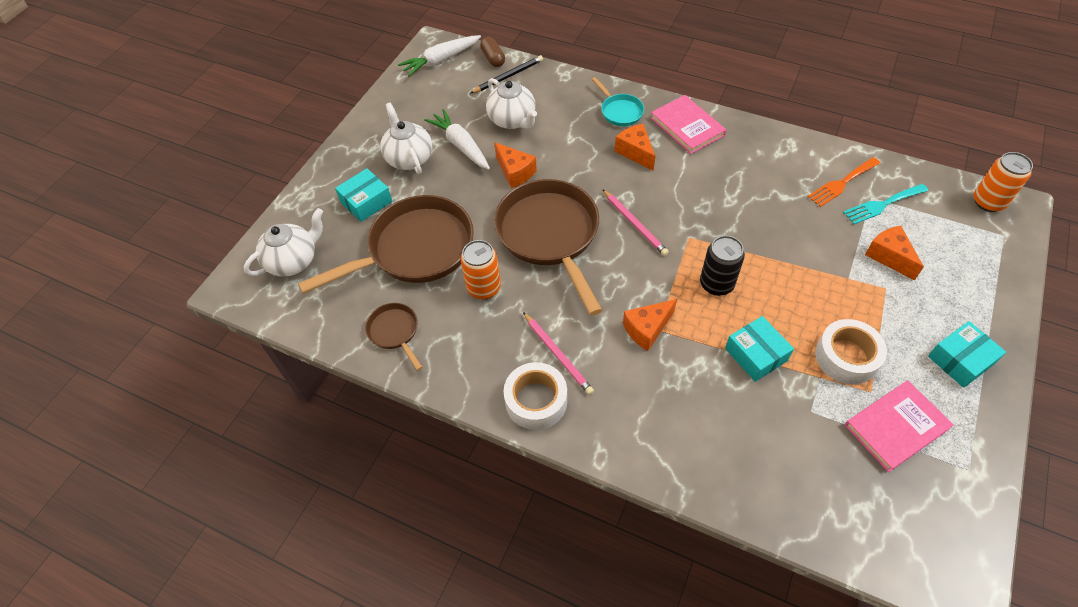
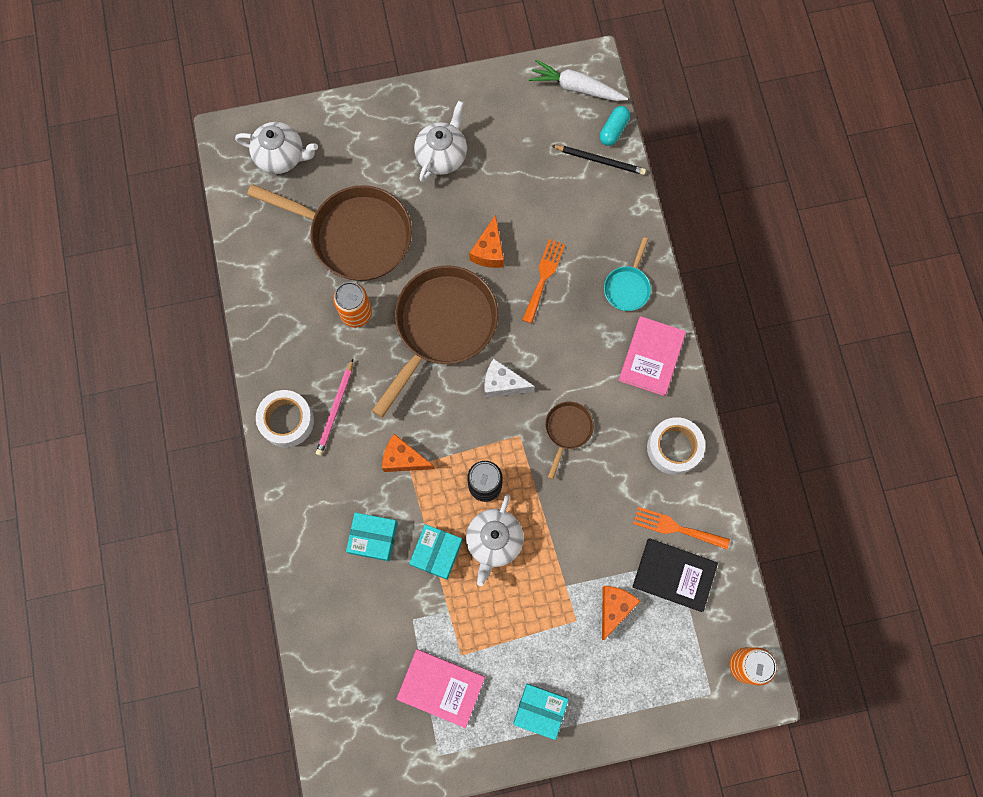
camera: 50 degrees right, 20 degrees up
turquoise box [335,168,392,222] -> turquoise box moved to [346,512,398,561]
brown pan [365,303,423,371] -> brown pan moved to [545,401,594,479]
white carrot [424,109,490,170] -> none
brown capsule [480,37,505,67] -> turquoise capsule [600,106,630,146]
white teapot [486,78,537,129] -> white teapot moved to [466,494,524,586]
pink pencil [602,189,669,256] -> white cheese [484,359,535,398]
orange cheese [615,124,656,171] -> none
white tape [815,319,887,385] -> white tape moved to [647,417,705,475]
turquoise fork [843,184,928,224] -> black book [632,539,718,612]
none -> orange fork [522,239,565,323]

